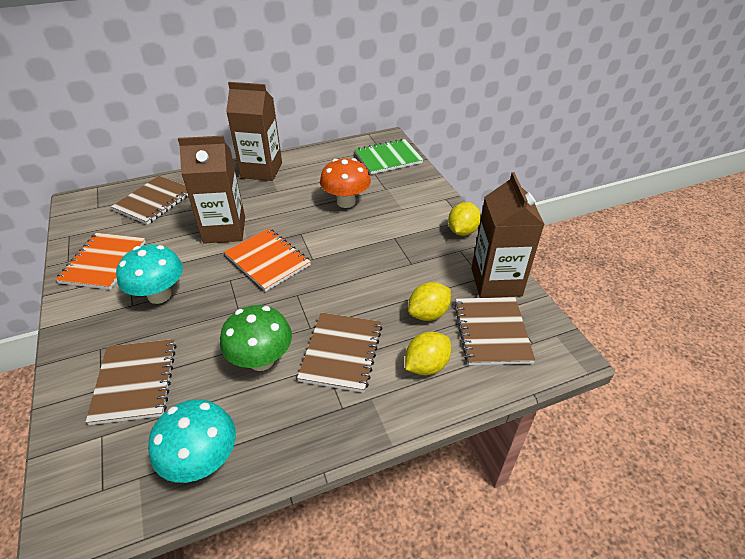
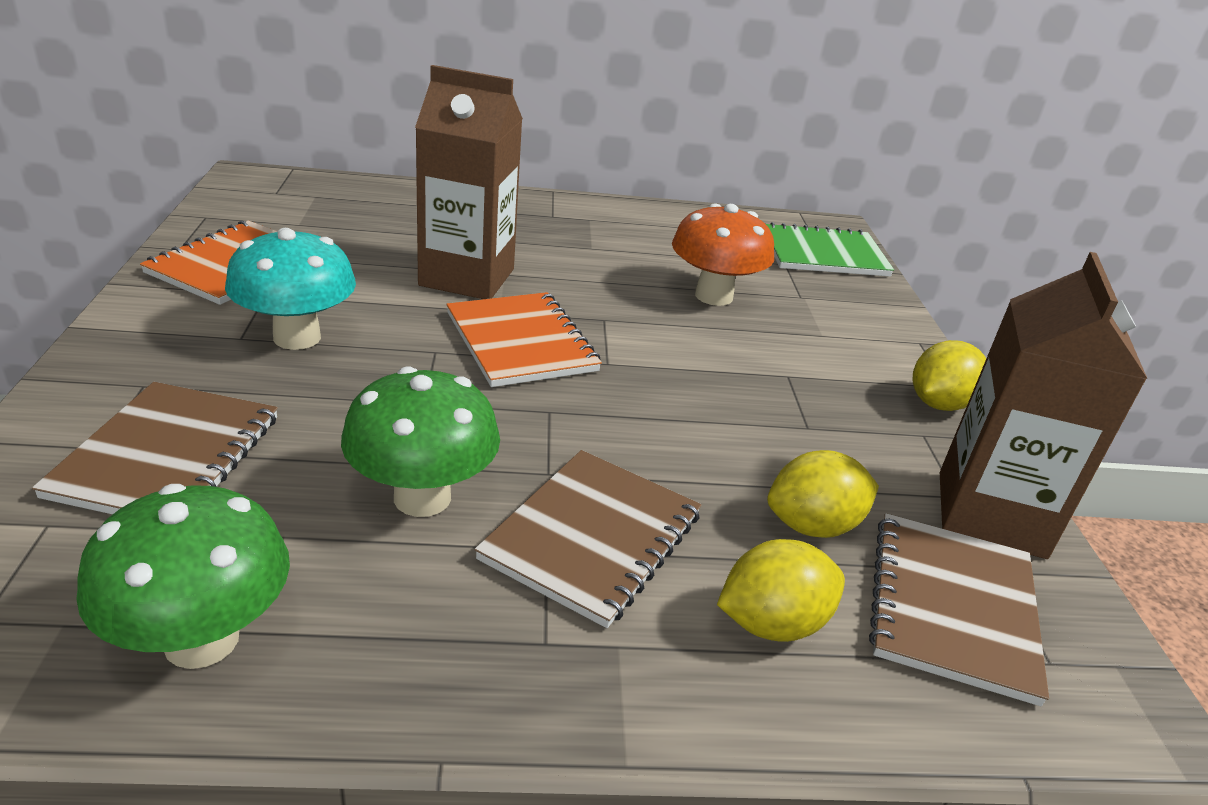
camera: 15 degrees right, 10 degrees down
brown notebook [111,176,188,225] -> none
turquoise mushroom [148,400,236,483] -> green mushroom [76,484,290,669]
brown carton [226,82,282,181] -> none

